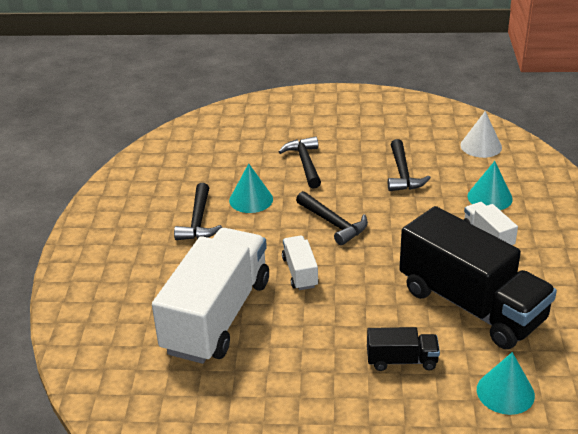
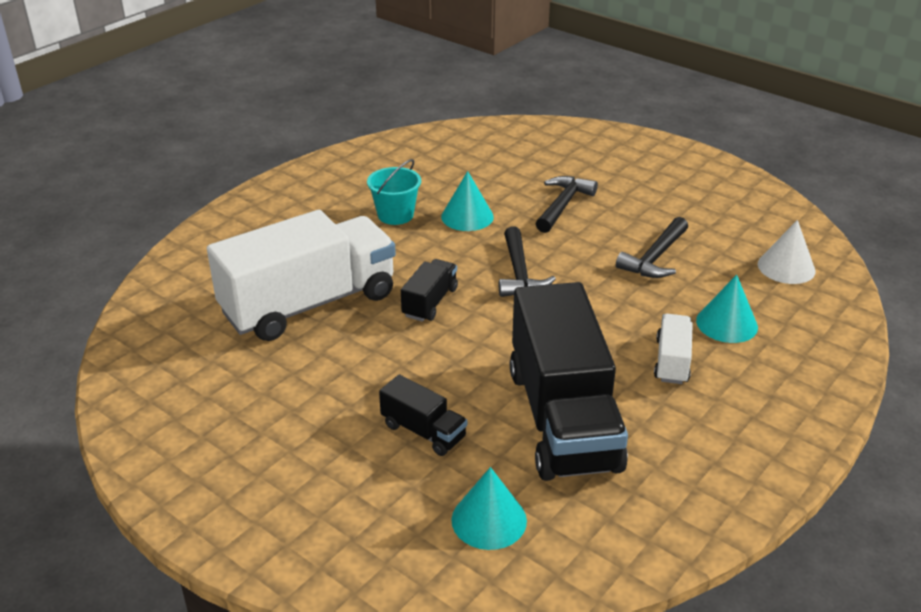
camera: 35 degrees right, 0 degrees up
black hammer [174,183,222,240] -> turquoise bucket [367,159,421,225]
white truck [282,236,318,290] -> black truck [401,259,458,322]

